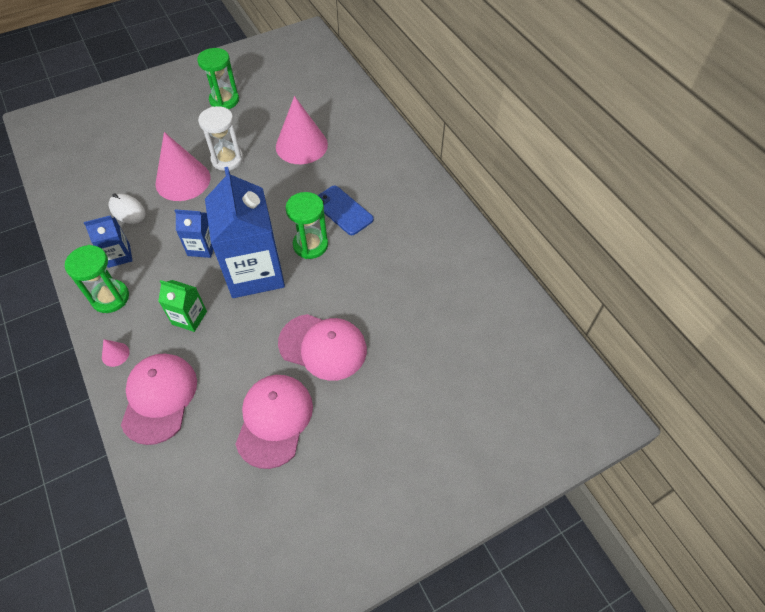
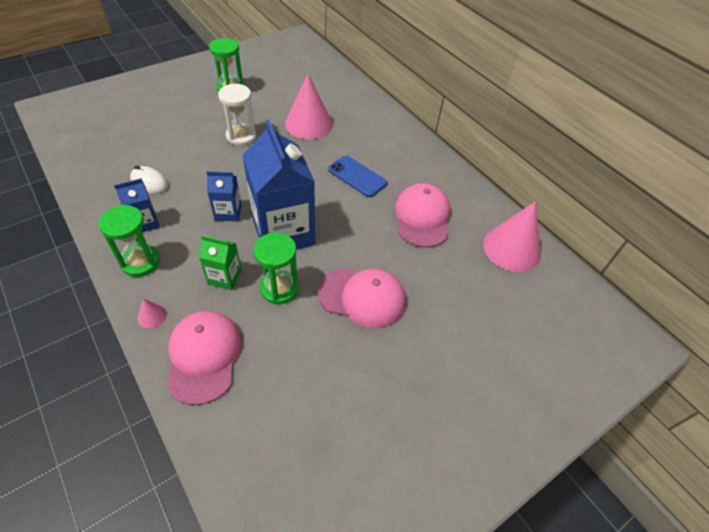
camera: 10 degrees left, 5 degrees down
pink cone [156,132,211,201] -> pink cone moved to [483,201,541,272]
pink cap [235,375,313,469] -> pink cap moved to [395,183,451,247]
green hourglass [286,192,328,259] -> green hourglass moved to [253,233,299,304]

